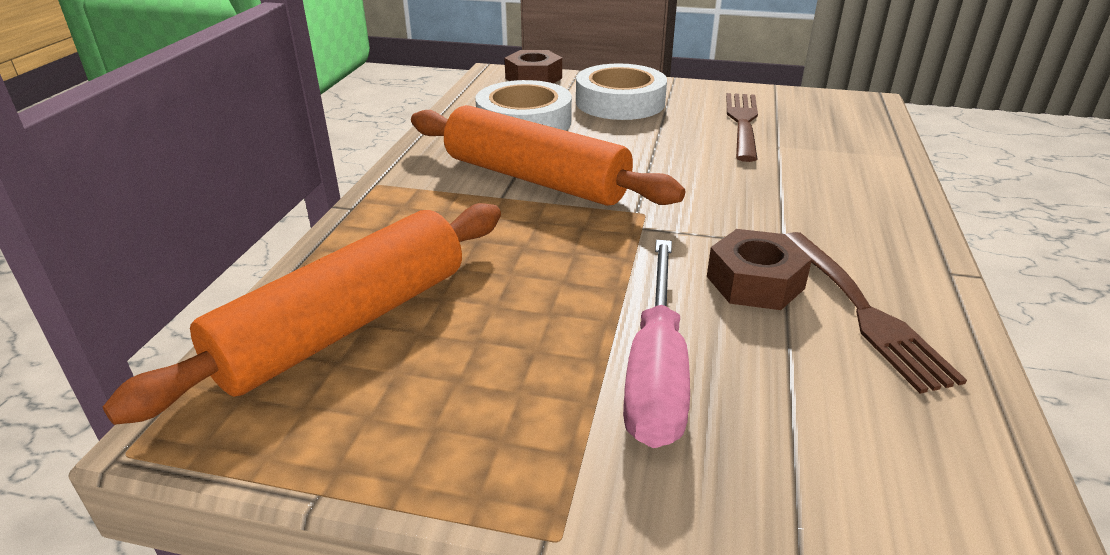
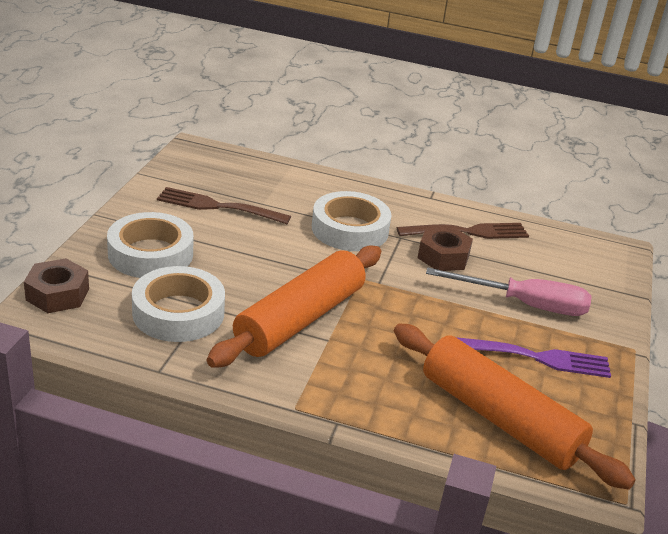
camera: 90 degrees left, 0 degrees up
none -> white tape [312,191,392,251]
none -> purple fork [456,337,611,378]

